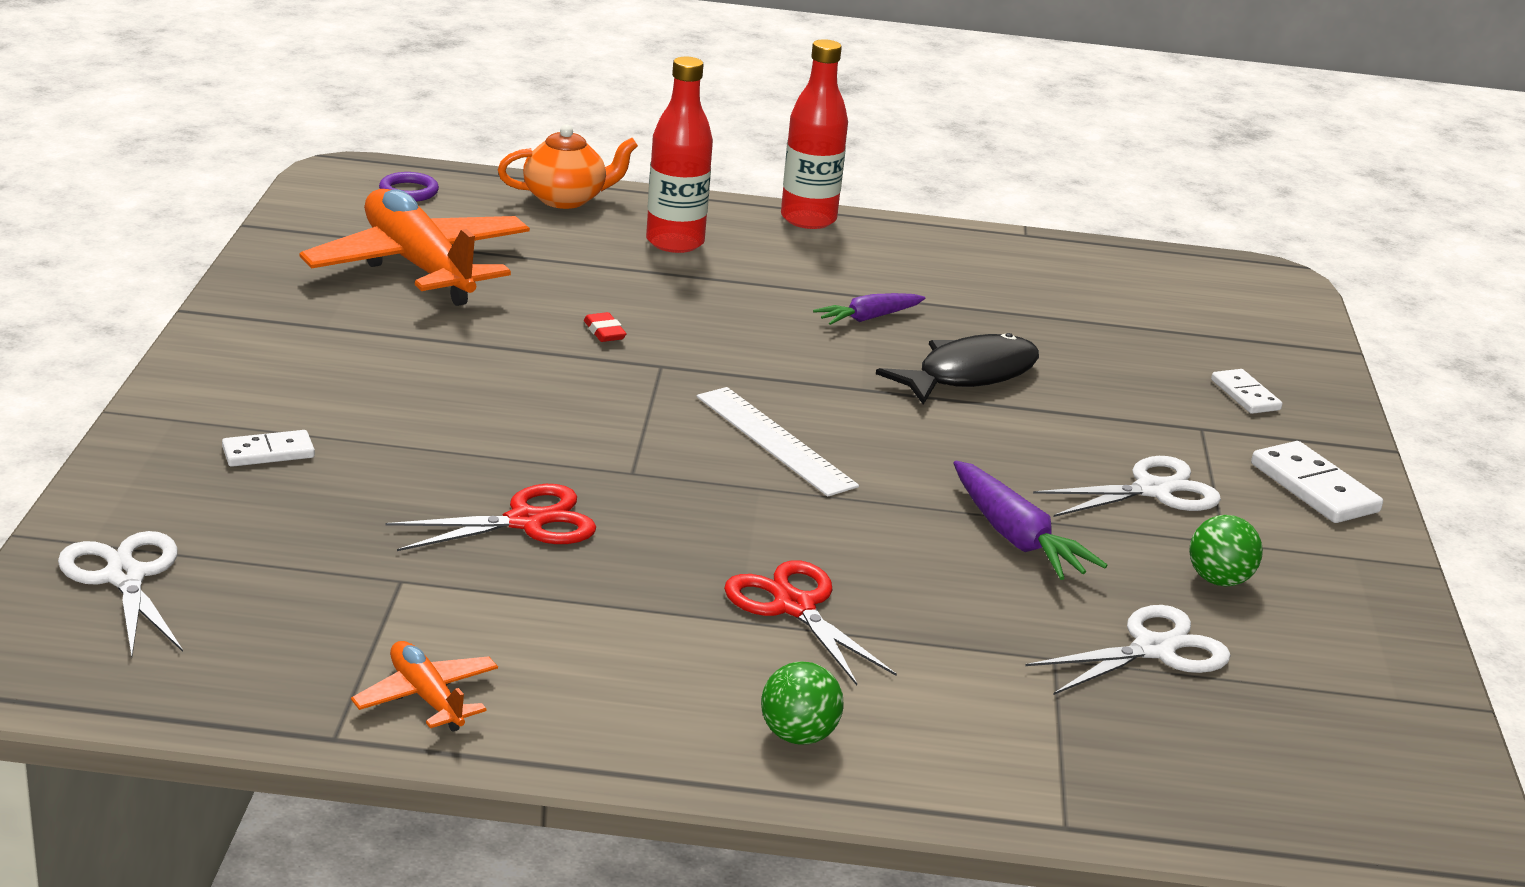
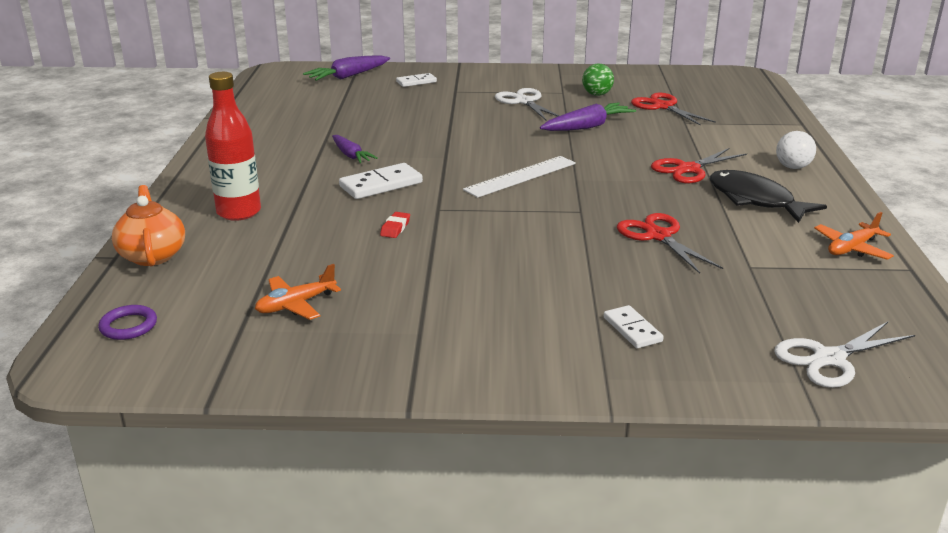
camera: 90 degrees left, 0 degrees up
orange plane [300,189,530,306] -> orange plane [255,264,341,320], size x0.46
red eraser [584,312,626,342] -> red eraser turned 45 degrees counterclockwise [380,212,410,238]
green ball [761,661,844,744] -> white ball [776,131,816,169]
red bottle [781,39,848,229] -> none
black fish [876,333,1039,405] -> black fish moved to [710,170,827,223]
white scissors [1025,605,1231,695] -> red scissors [631,93,716,126]
white domino [1251,441,1383,523] -> white domino moved to [339,163,423,199]
none -> purple carrot [303,55,390,81]

